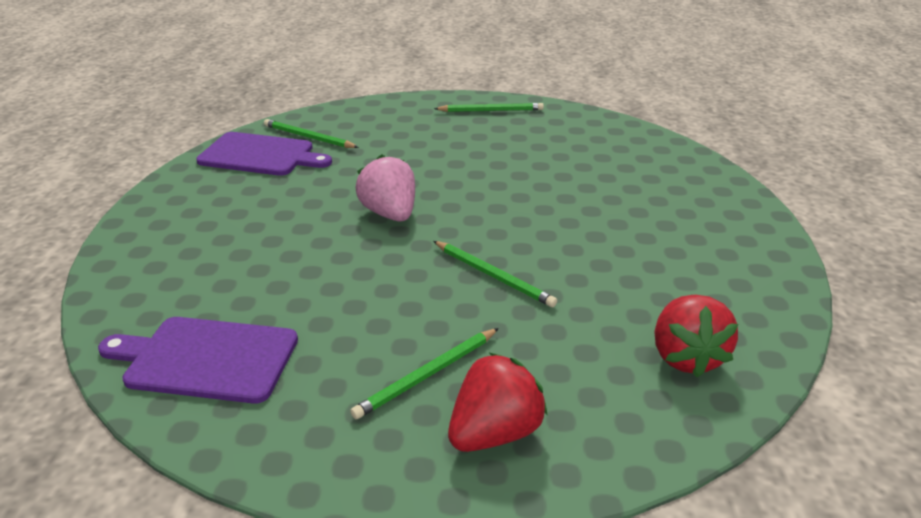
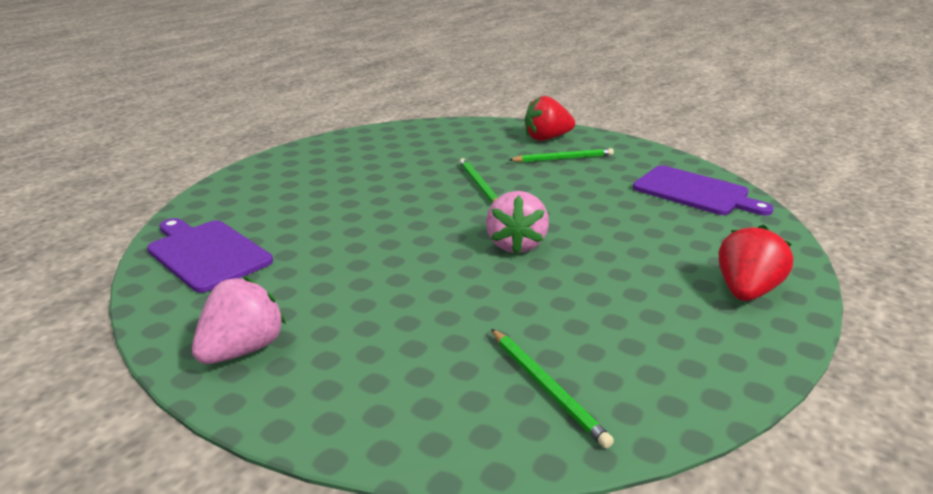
camera: 150 degrees left, 5 degrees down
purple cutting board [196,132,332,176] -> purple cutting board moved to [147,218,273,293]
green pencil [434,103,544,112] -> pink strawberry [192,276,286,364]
red strawberry [655,295,738,377] -> red strawberry moved to [719,225,793,301]

